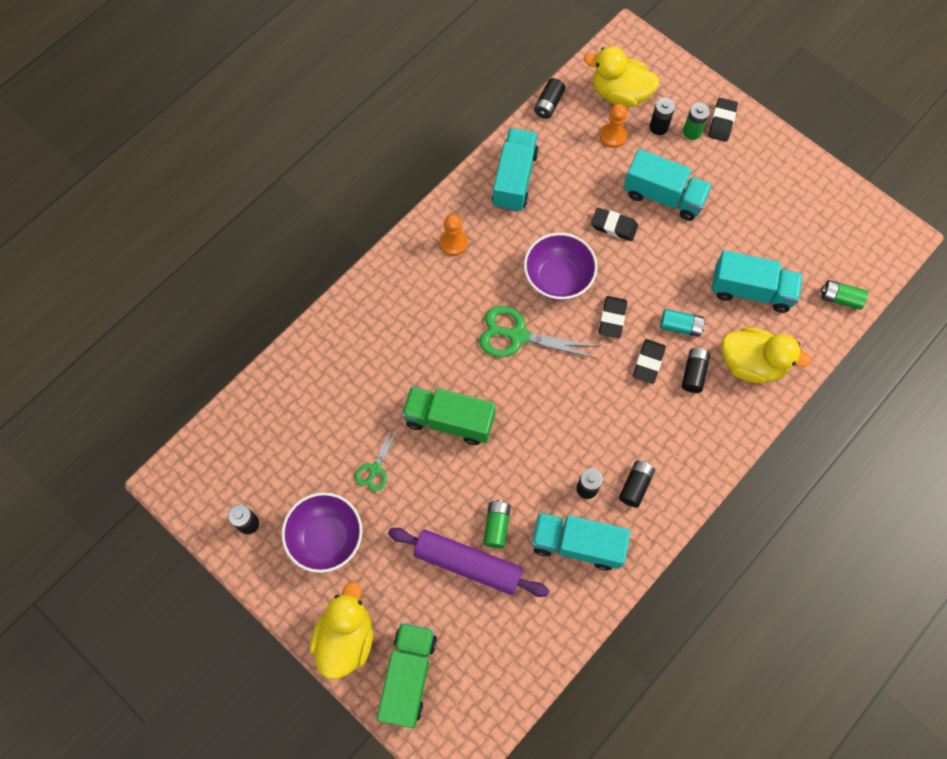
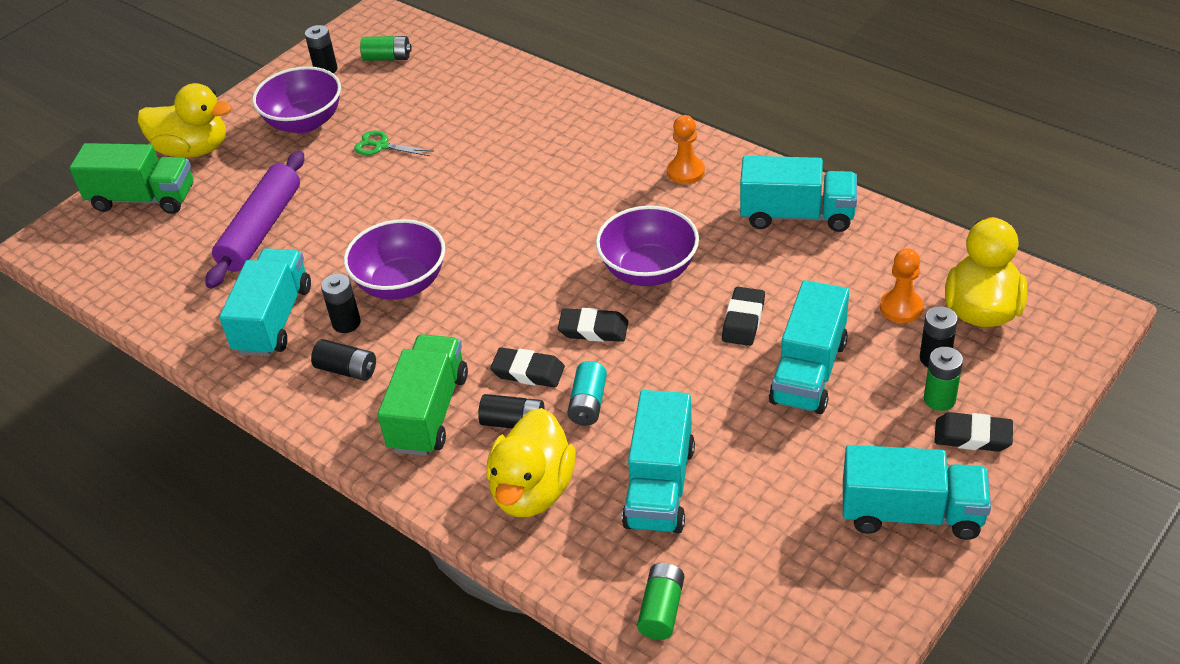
camera: 90 degrees right, 25 degrees down
green truck [402,386,496,445] -> green truck moved to [378,334,468,456]
green scissors [479,306,600,359] -> none
green battery [483,500,511,548] -> green battery moved to [360,36,412,61]
black battery [534,78,565,119] -> none
none -> purple bowl [344,219,445,300]
none -> turquoise truck [843,445,991,540]

